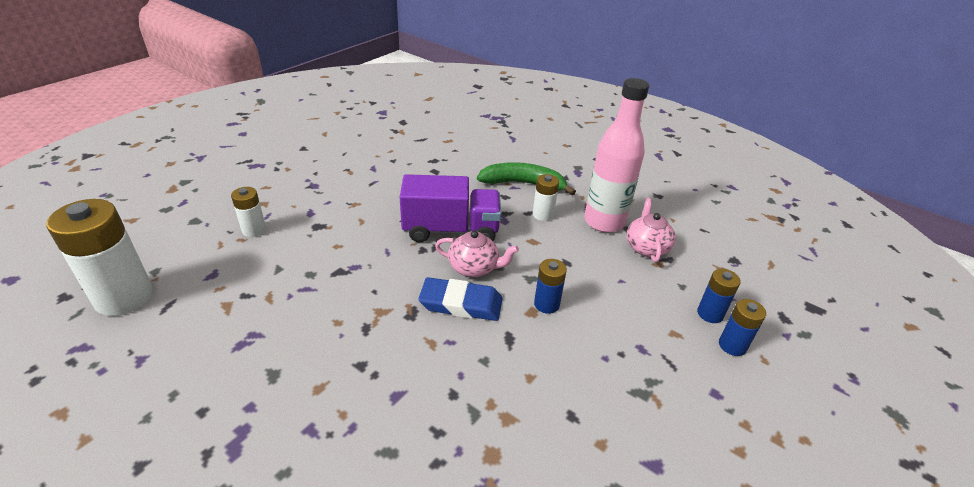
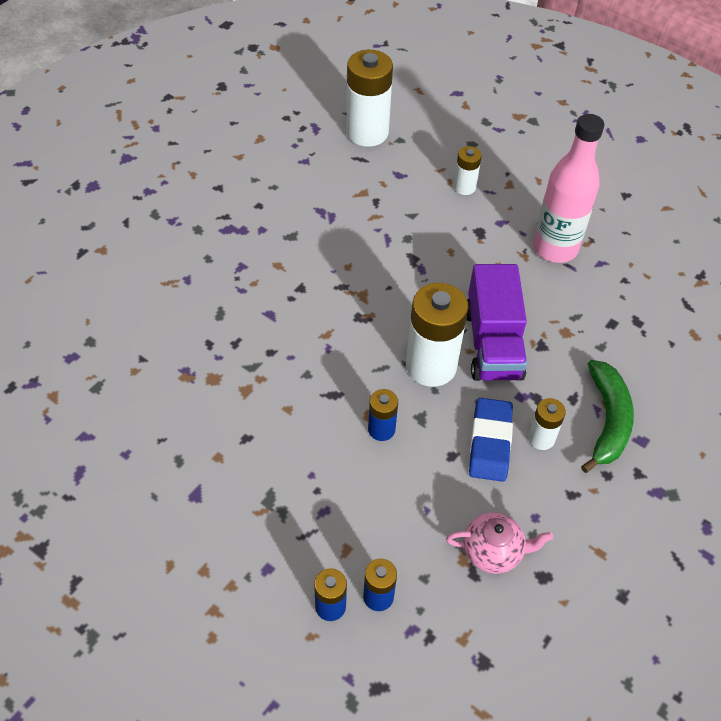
camera: 90 degrees right, 15 degrees up
blue eraser [418,277,503,321] -> blue eraser moved to [469,398,513,482]
pink teapot [435,231,519,277] -> white battery [406,283,468,387]
pink bottle [584,78,649,233] -> pink bottle moved to [533,114,604,263]

